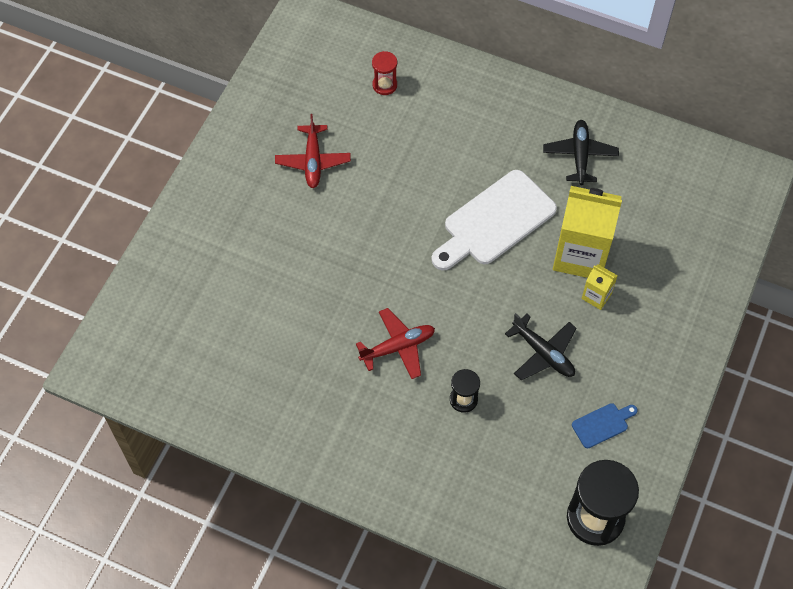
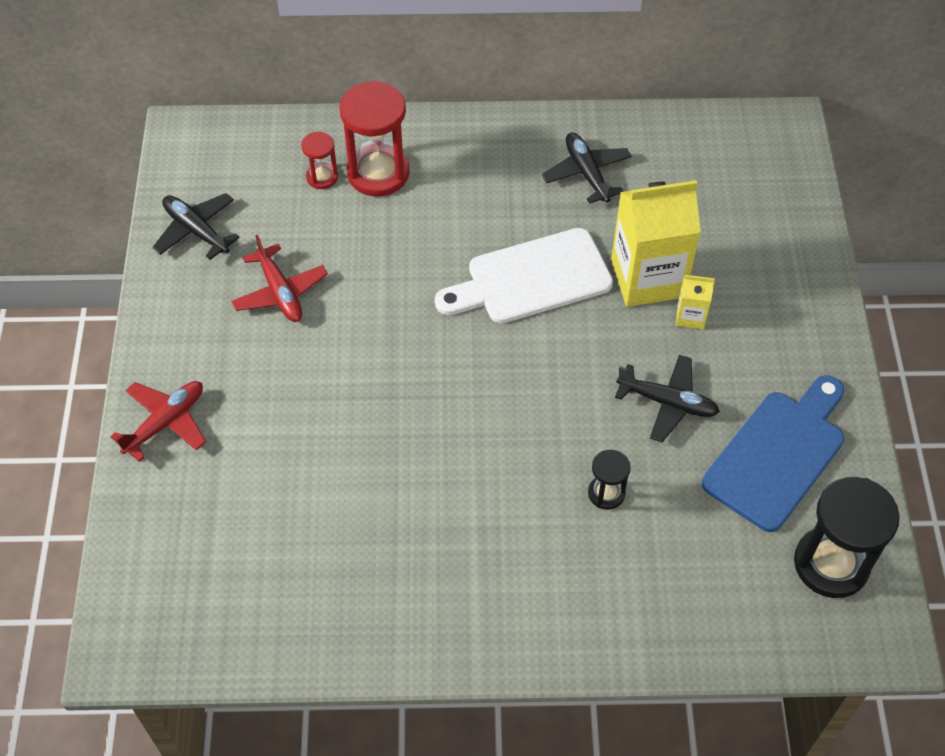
camera: 25 degrees left, 5 degrees down
red plane [356,308,435,379] -> red plane moved to [110,381,206,462]
white cutting board [431,170,557,271] -> white cutting board turned 45 degrees clockwise [435,228,613,323]
blue cutting board [572,403,638,448] -> blue cutting board [702,375,844,532], size x2.21
none -> black plane [152,193,240,260]
none -> red hourglass [339,81,410,197]

